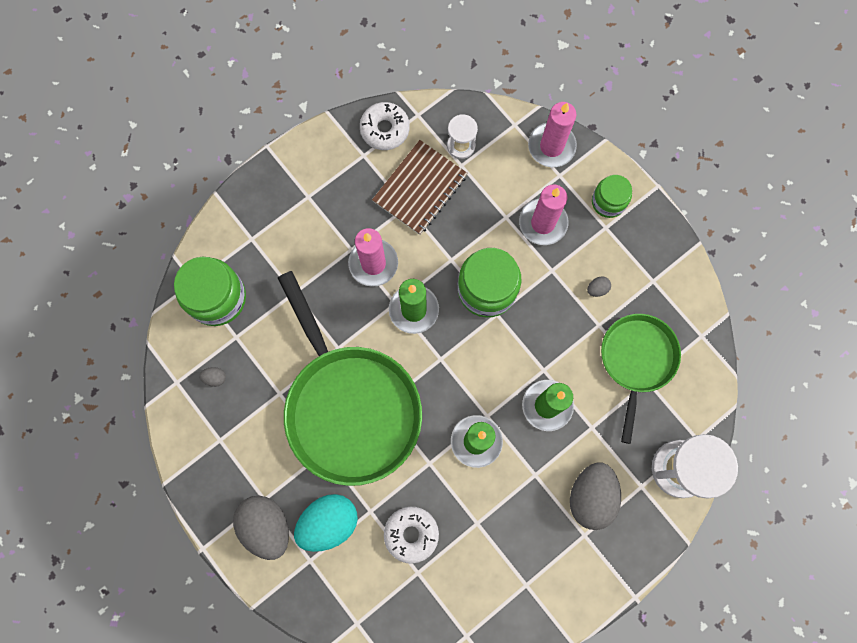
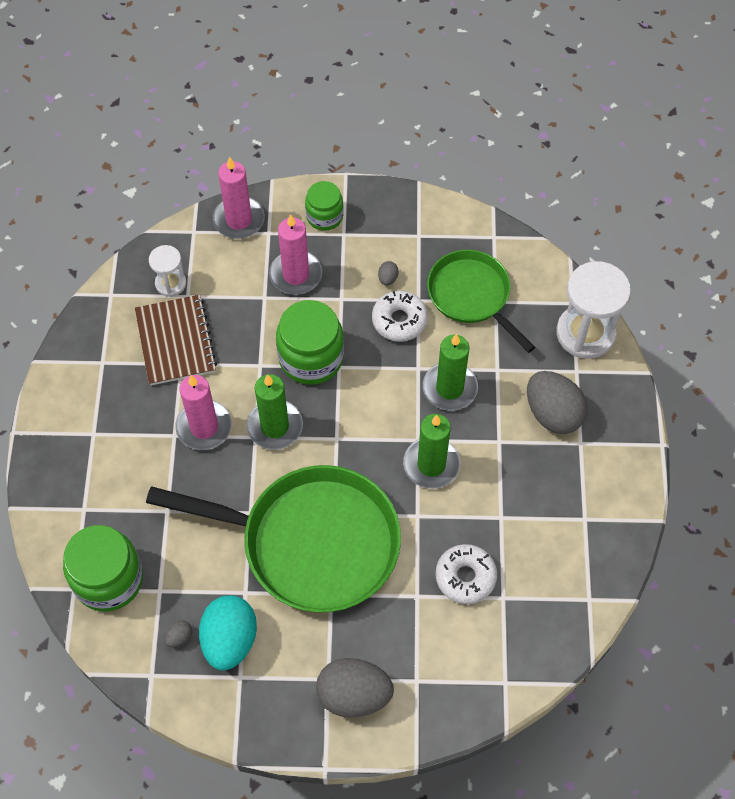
camera: 50 degrees left, 15 degrees down
turquoise egg [294,494,358,552] -> turquoise egg moved to [199,595,257,671]
white donut [360,102,410,150] -> white donut moved to [372,291,428,341]

